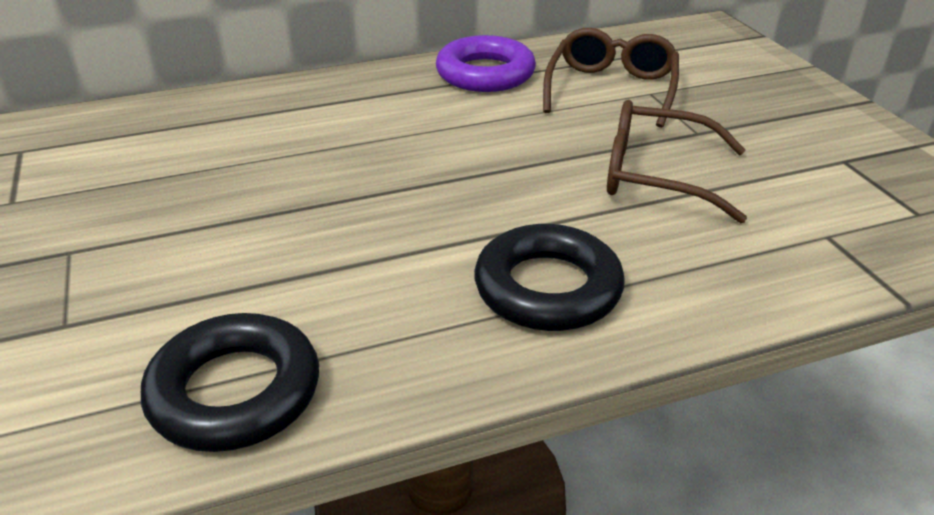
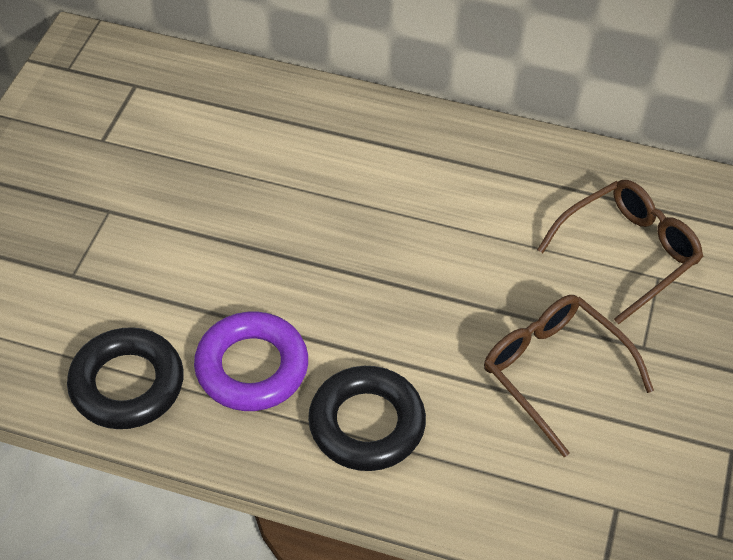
camera: 35 degrees right, 15 degrees up
purple ring [436,35,536,92] -> purple ring moved to [194,312,308,411]

